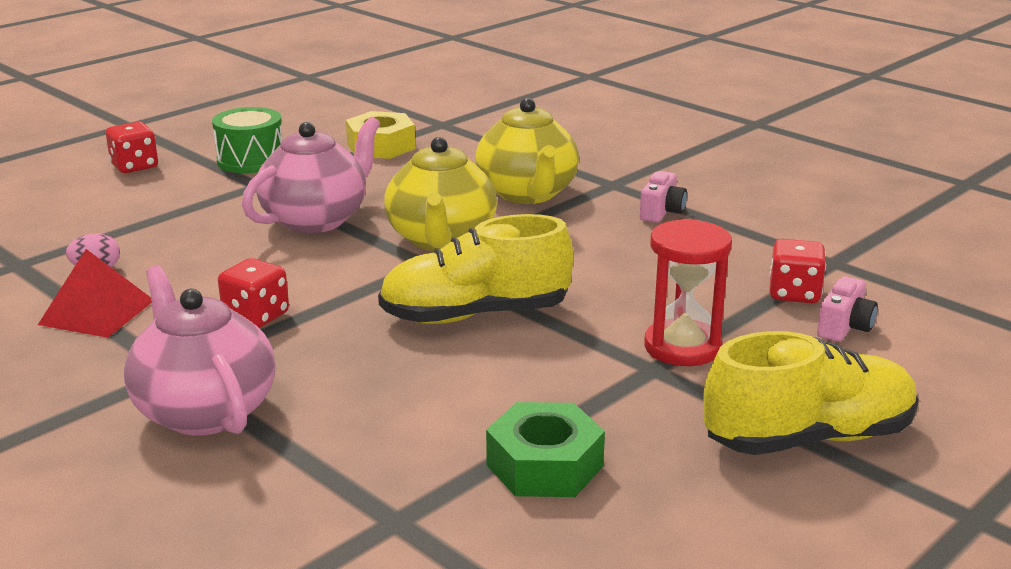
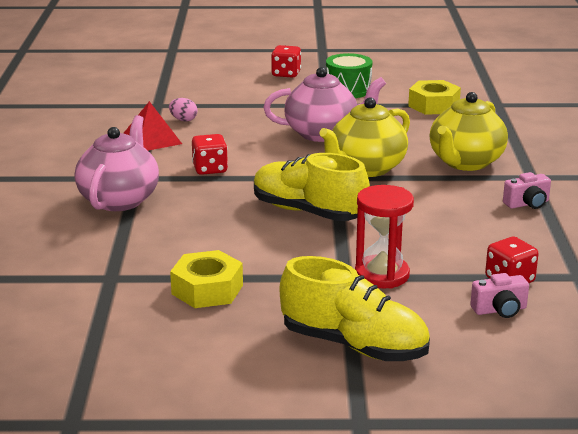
camera: 45 degrees right, 0 degrees up
green nut [486,402,605,497] -> yellow nut [170,250,243,308]

